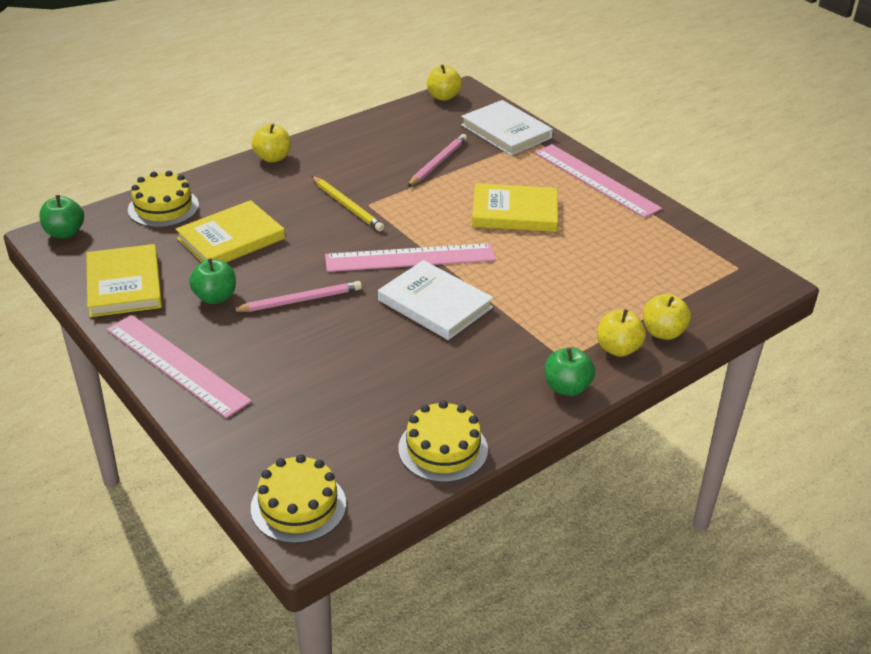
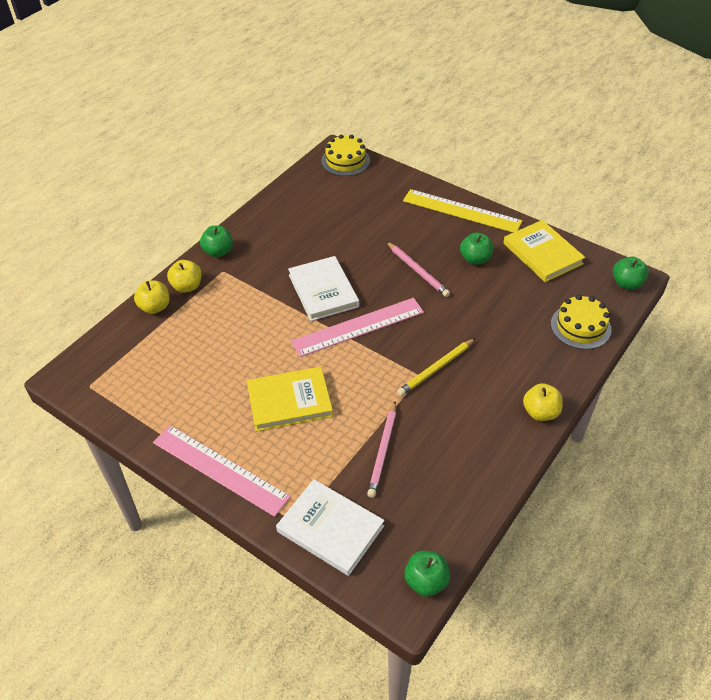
camera: 165 degrees right, 10 degrees up
pink ruler [107,315,252,418] -> yellow ruler [403,189,522,233]
yellow book [176,200,285,262] -> none
pink pencil [231,281,362,312] -> pink pencil turned 90 degrees counterclockwise [386,241,450,297]
yellow pencil [312,176,384,231] -> yellow pencil turned 75 degrees counterclockwise [397,338,475,396]
white book [378,260,493,340] -> white book turned 45 degrees clockwise [288,256,359,321]
yellow cake [398,400,488,483] -> none
yellow apple [427,65,462,101] -> green apple [404,551,450,597]

